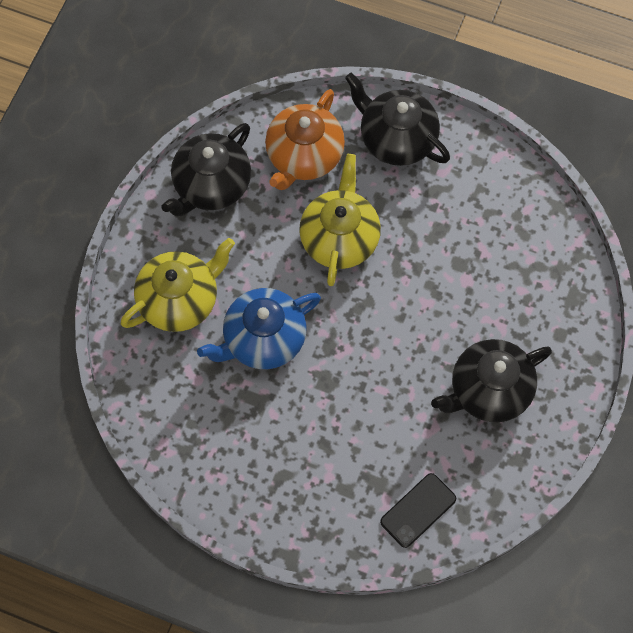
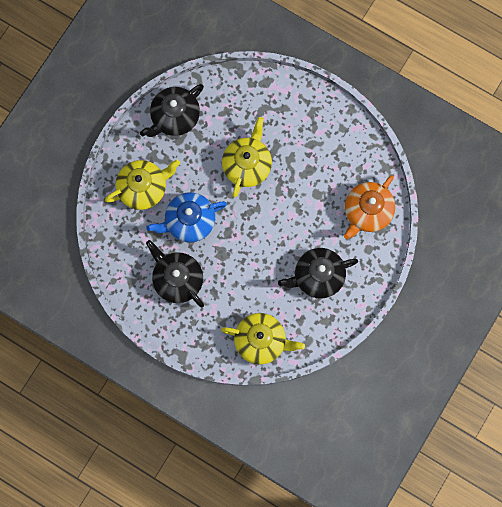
camera: 10 degrees right, 10 degrees up
orange teapot [265,89,345,190] -> orange teapot moved to [344,175,395,239]
black teapot [345,73,450,166] -> black teapot moved to [146,240,204,307]
black phone [380,473,456,548] -> yellow teapot [221,313,305,364]

